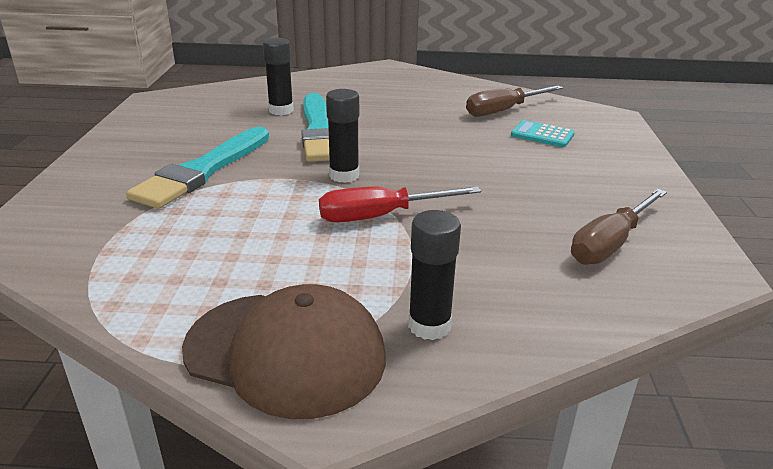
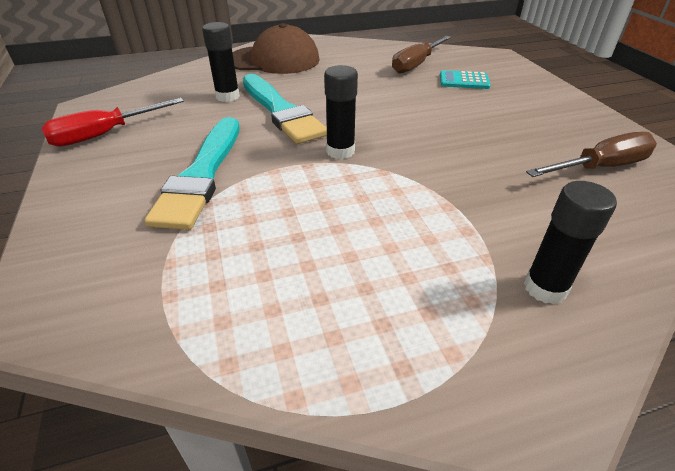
camera: 20 degrees left, 10 degrees up
brown cap [182,284,386,419] -> brown cap moved to [233,23,320,74]
red screwdriver [319,186,481,222] -> red screwdriver moved to [41,98,184,147]
brown screwdriver [571,189,667,265] -> brown screwdriver turned 135 degrees counterclockwise [526,132,657,177]

